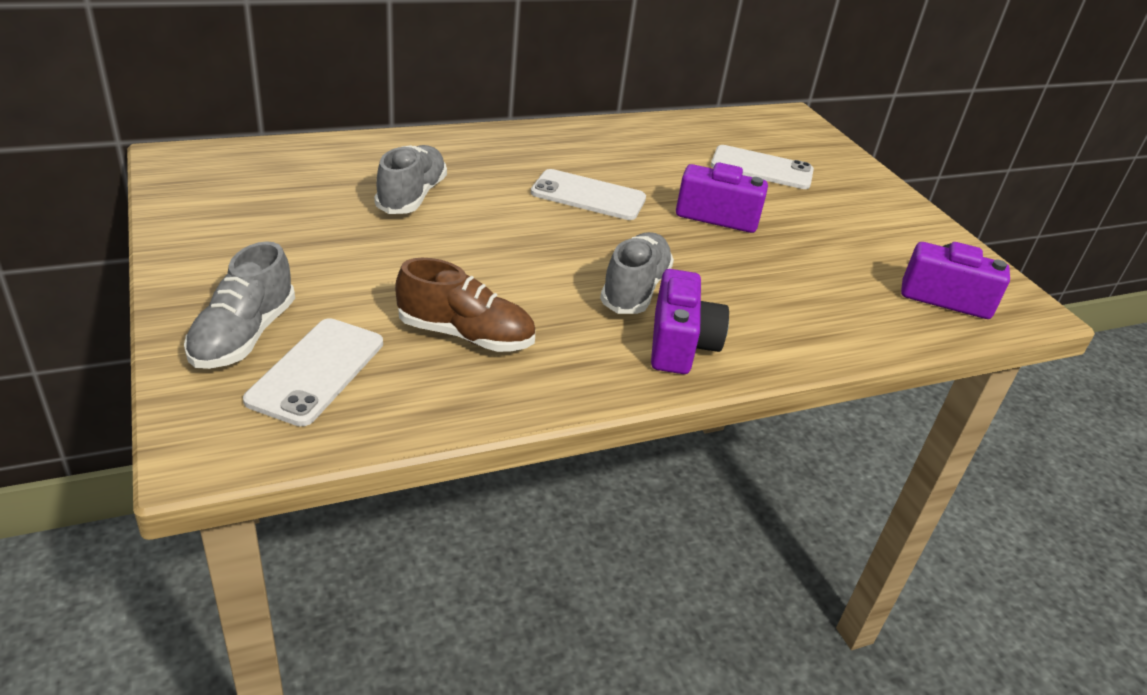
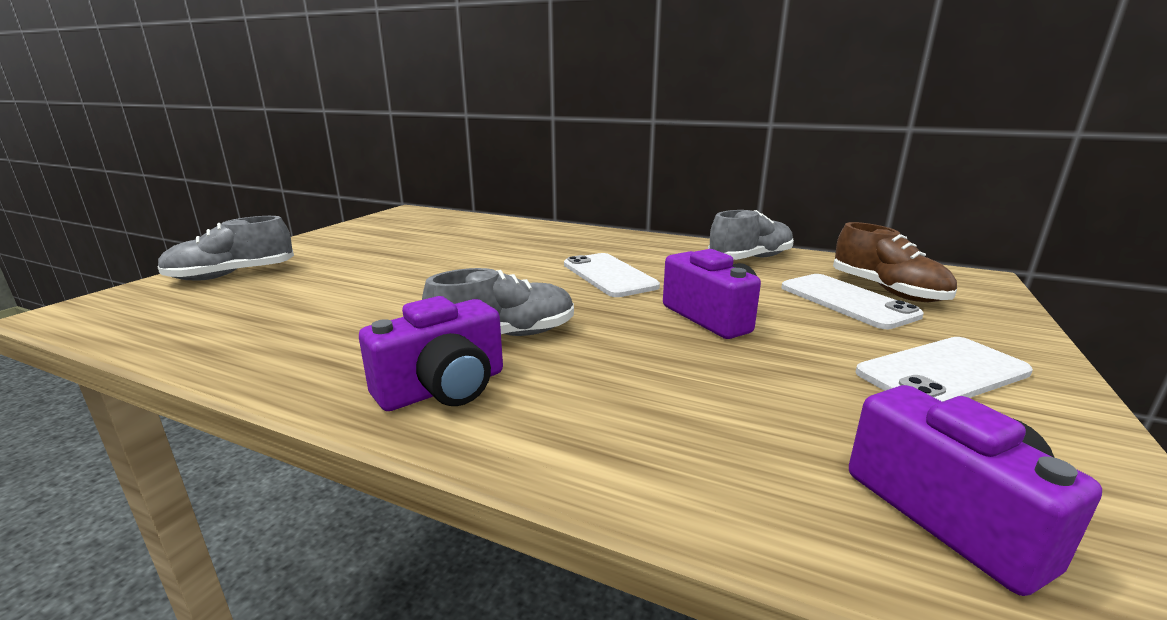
camera: 50 degrees right, 15 degrees down
white phone [243,318,383,426] -> white phone moved to [855,337,1033,402]
grey shoe [374,145,447,214] -> grey shoe moved to [708,210,794,260]
brown shoe [395,258,535,352] -> brown shoe moved to [833,222,957,302]

